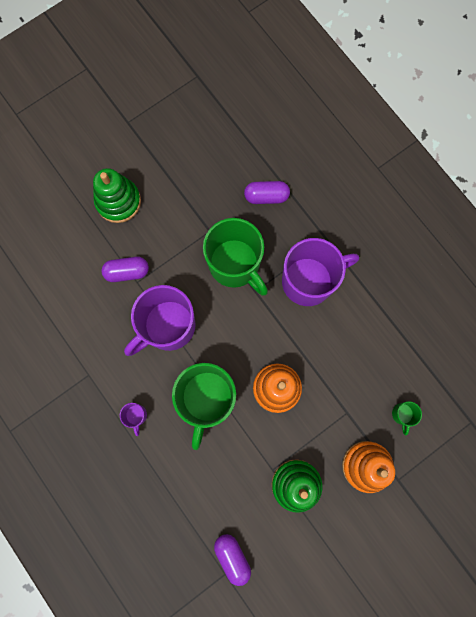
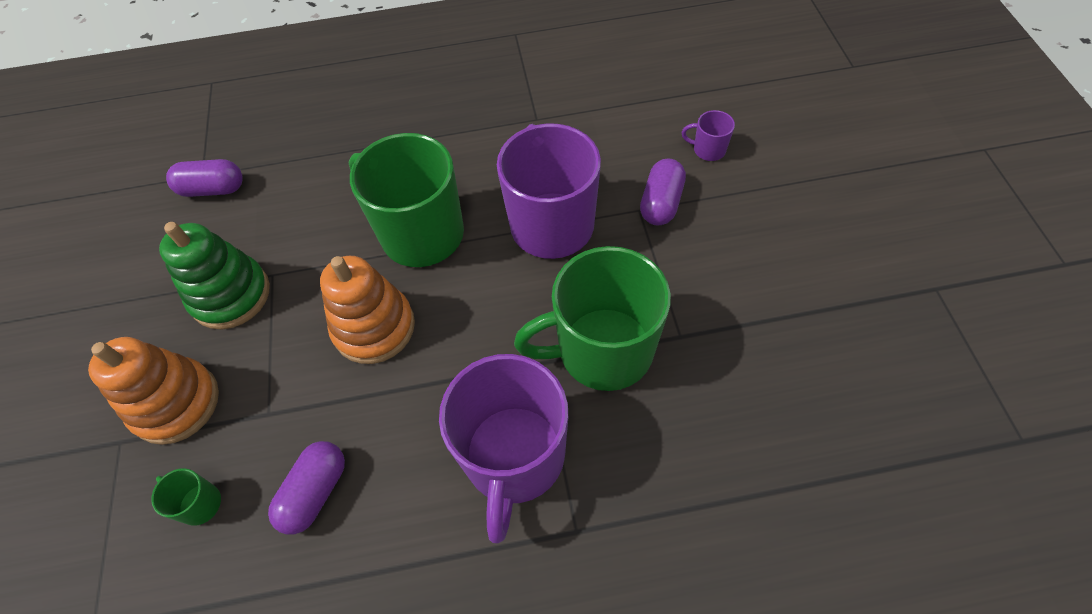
camera: 120 degrees right, 20 degrees down
green stacking toy [93,168,141,223] -> none
purple mug [120,403,147,436] -> purple mug moved to [682,110,735,161]
purple capsule [244,181,290,204] -> purple capsule moved to [268,441,345,535]

